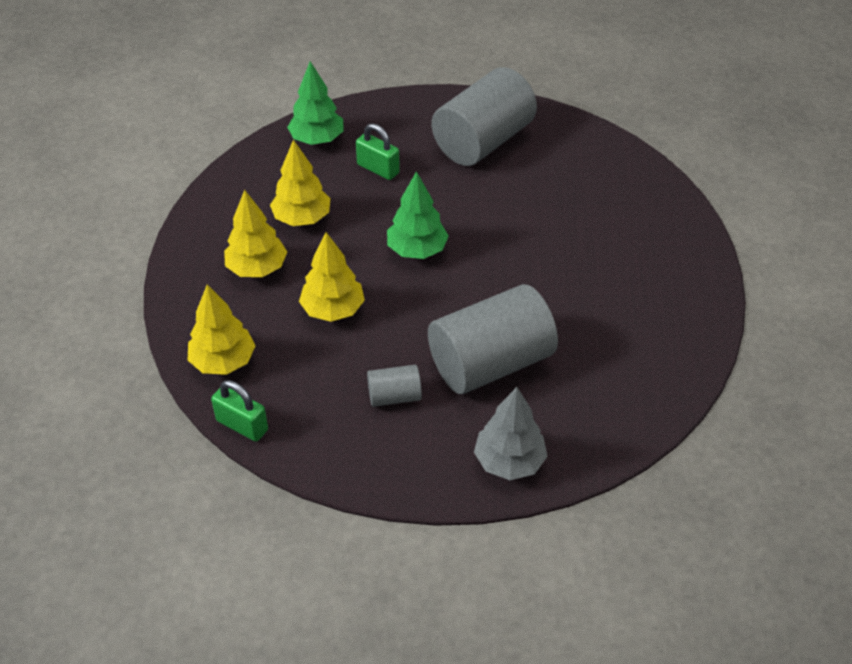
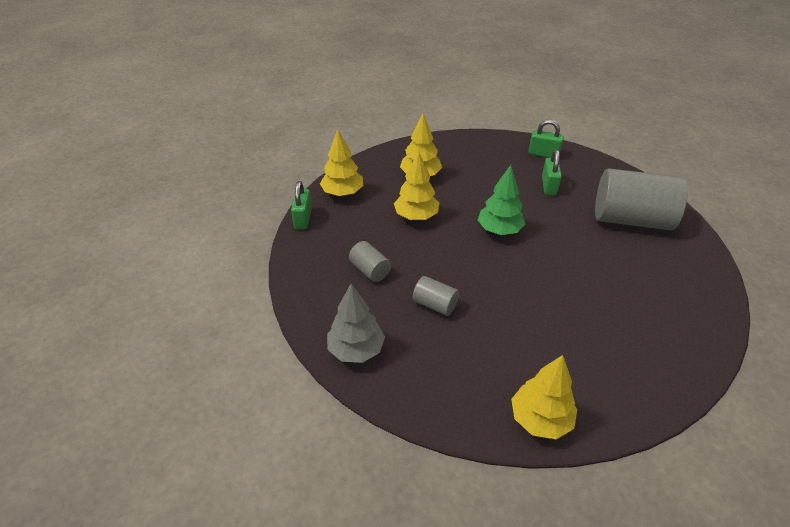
camera: 60 degrees right, 5 degrees down
yellow tree [270,140,330,226] -> yellow tree moved to [511,355,577,439]
green tree [287,61,344,145] -> green padlock [528,120,564,158]
grey cylinder [428,284,558,394] -> grey cylinder [412,276,459,316], size x0.46

